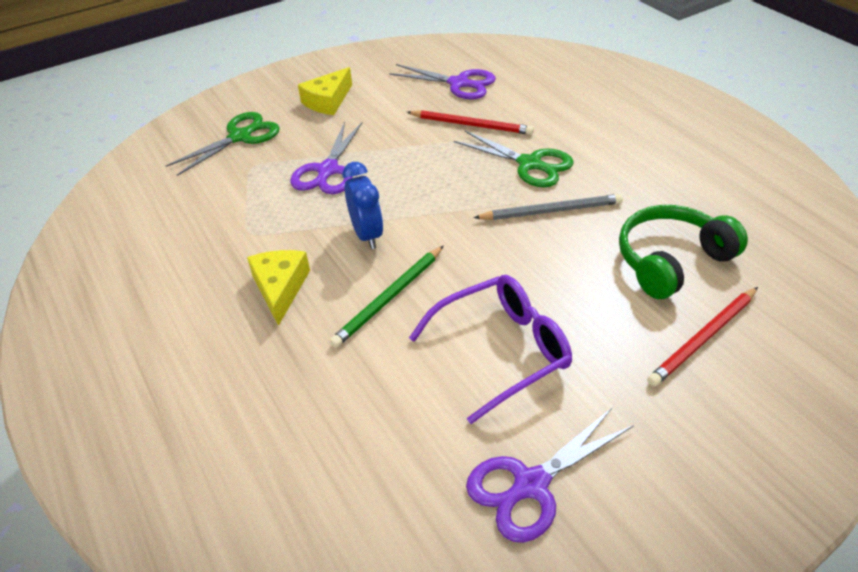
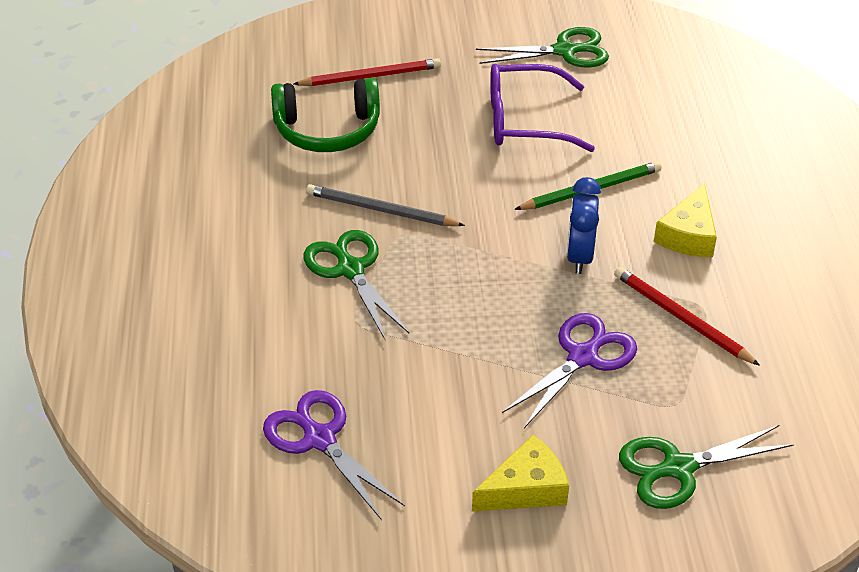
camera: 155 degrees left, 0 degrees up
red pencil [407,110,534,135] -> red pencil moved to [614,267,760,366]
purple scissors [466,408,634,543] -> green scissors [476,27,609,68]

